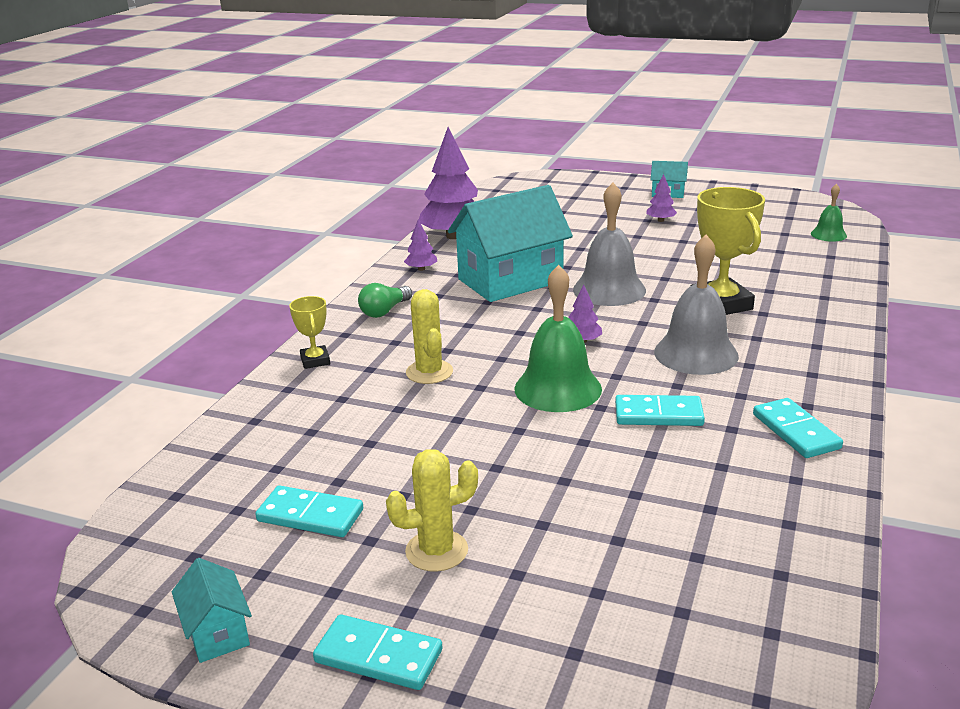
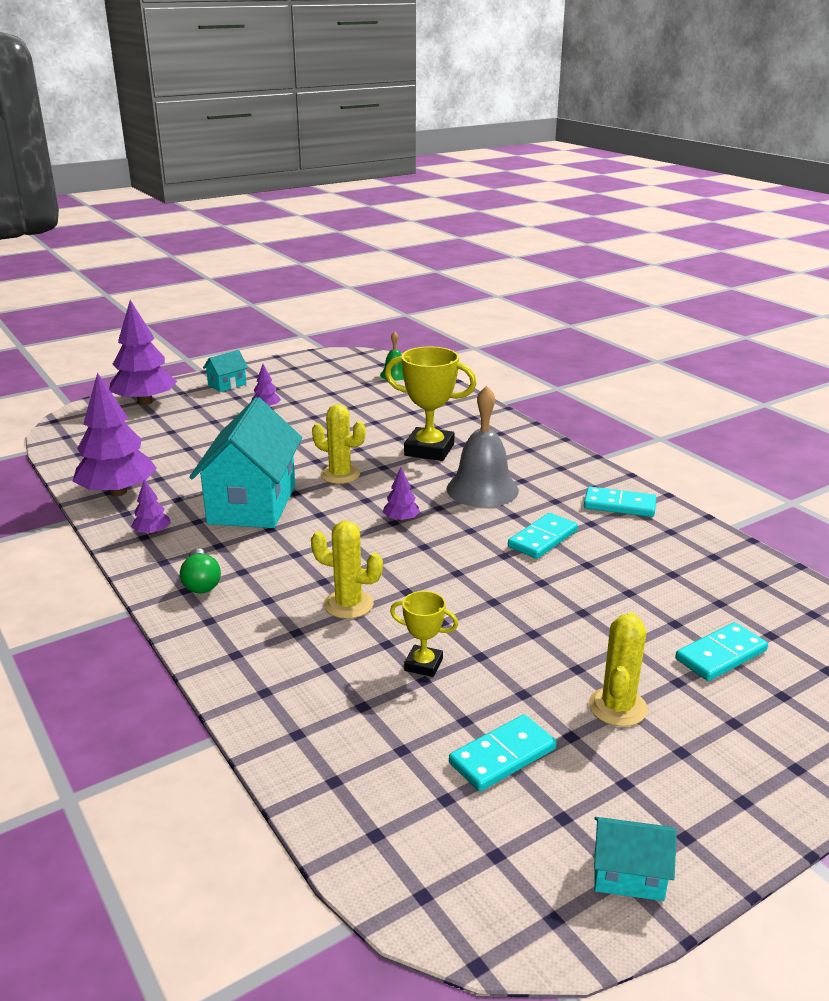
camera: 55 degrees left, 0 degrees up
yellow trophy [289,296,330,369] -> yellow trophy moved to [390,591,459,677]
turquoise domino [313,614,442,690] -> turquoise domino moved to [676,622,768,681]
green bell [514,265,602,412] -> none
grey bell [573,183,646,306] -> yellow cactus [312,404,366,484]
none -> purple tree [109,300,178,405]

